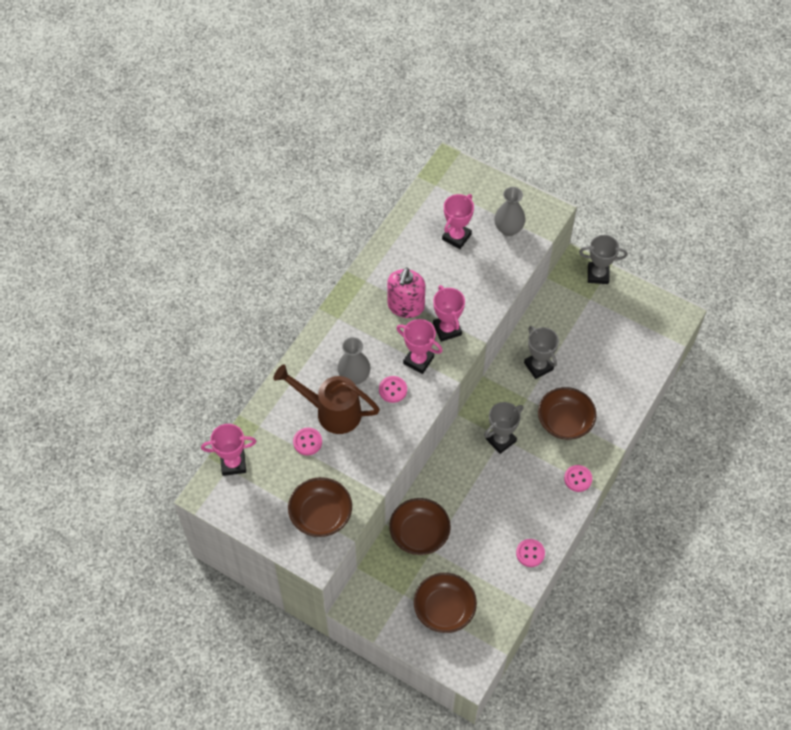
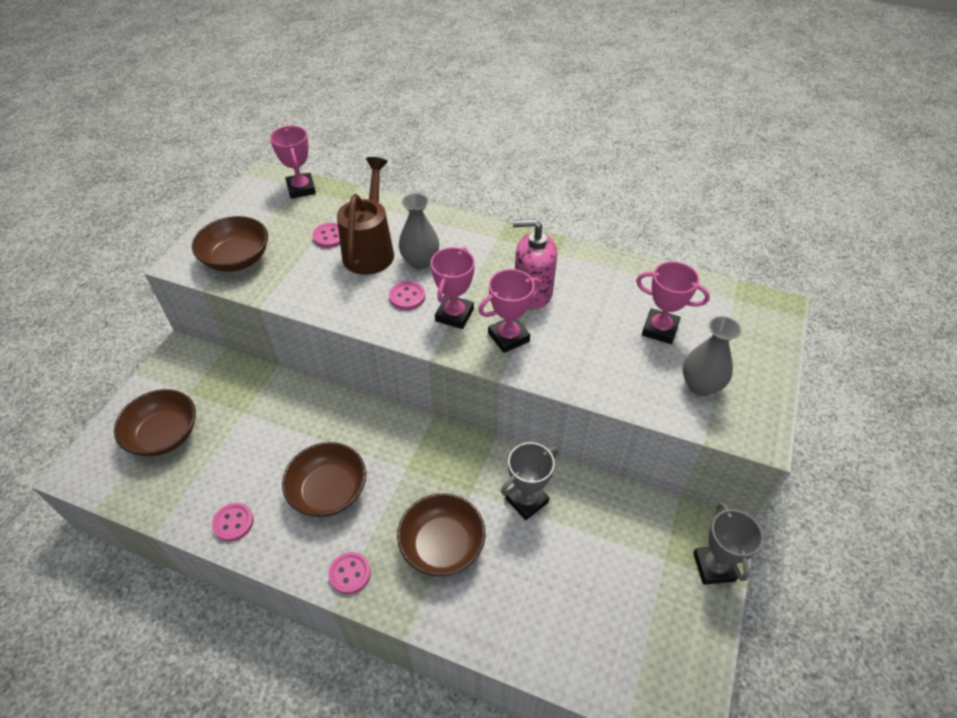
camera: 80 degrees right, 10 degrees down
brown bowl [389,498,451,555] -> brown bowl moved to [282,442,366,517]
grey trophy [484,402,524,454] -> none

